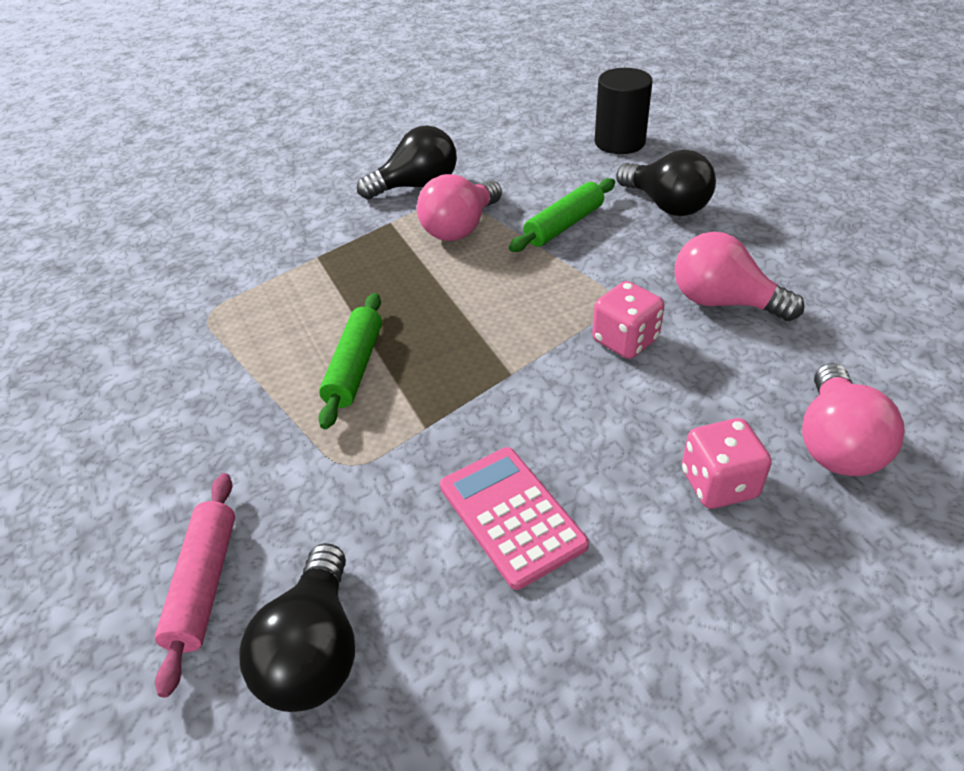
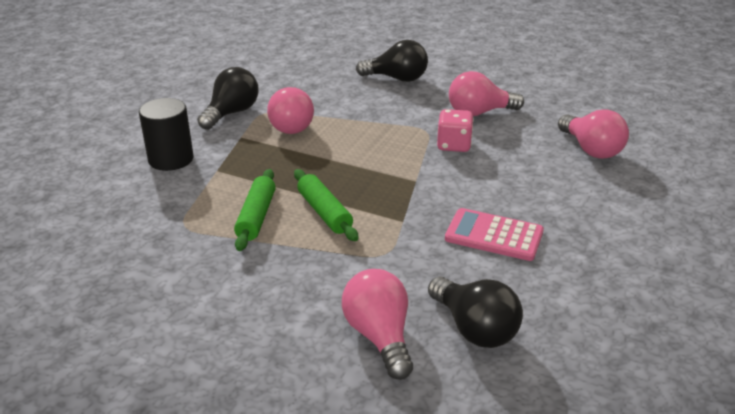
camera: 40 degrees left, 10 degrees down
pink rolling pin [155,473,235,698] -> pink light bulb [342,269,413,380]
green rolling pin [509,178,615,252] -> green rolling pin moved to [234,169,276,251]
black cylinder [595,68,652,154] -> black cylinder moved to [139,98,194,171]
pink dice [682,418,772,509] -> none

